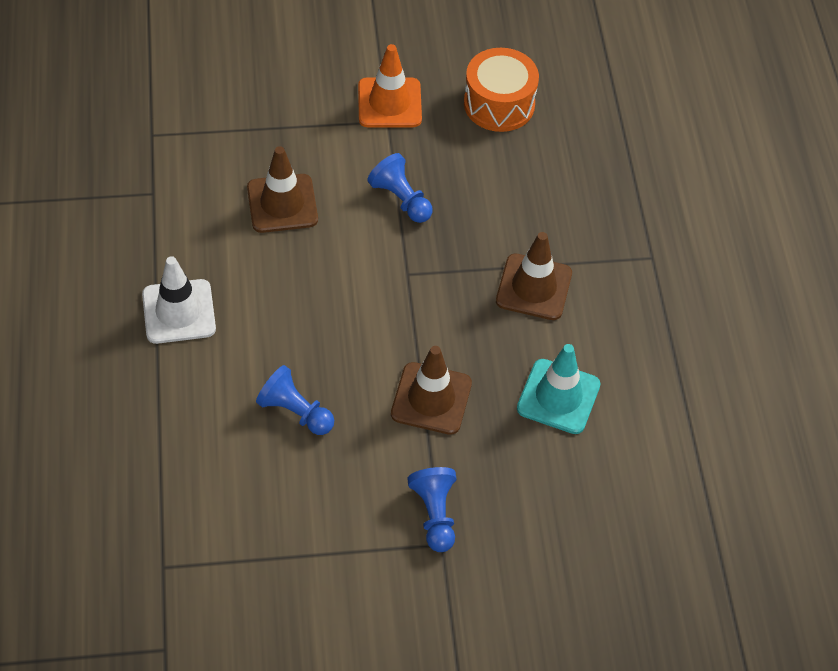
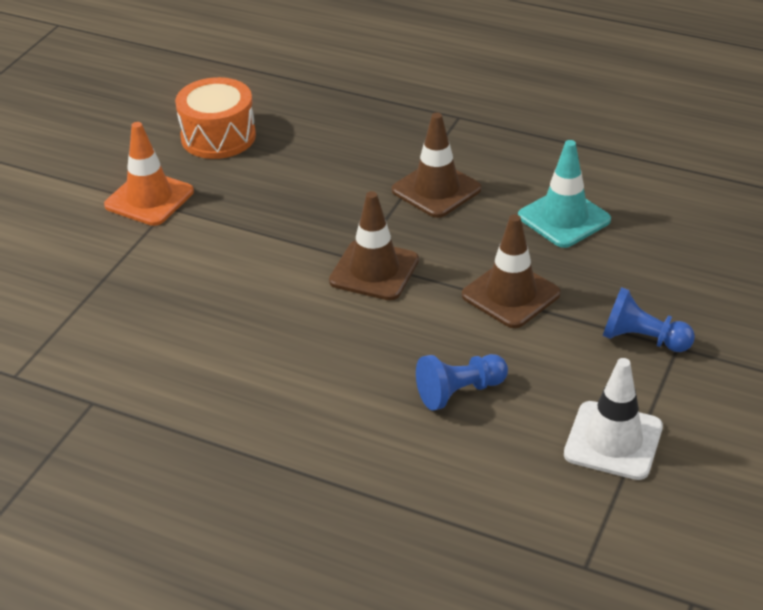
camera: 55 degrees left, 15 degrees down
white traffic cone [142,256,216,344] -> white traffic cone moved to [564,358,663,480]
brown traffic cone [247,146,318,233] -> brown traffic cone moved to [329,191,419,300]
blue pawn [367,153,433,223] -> none

